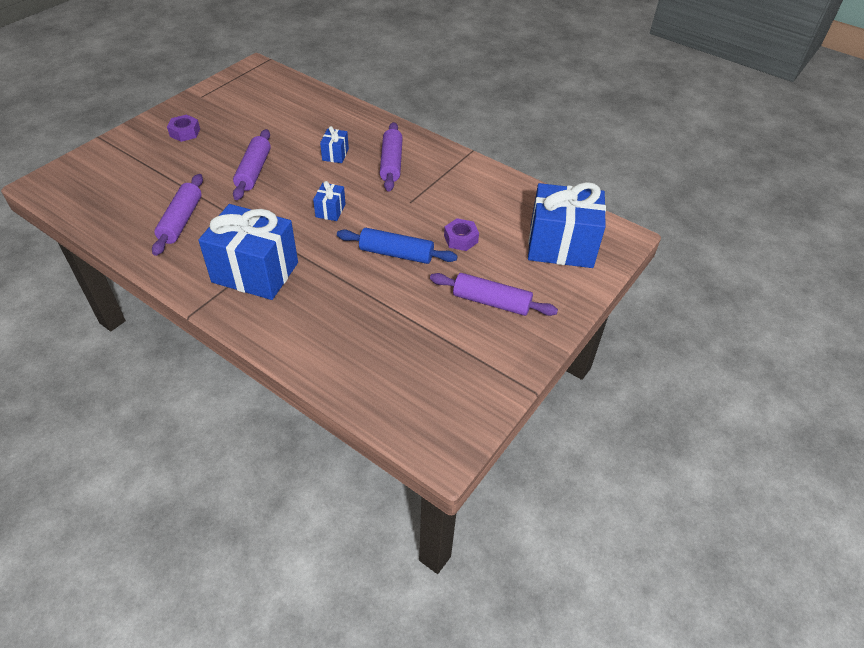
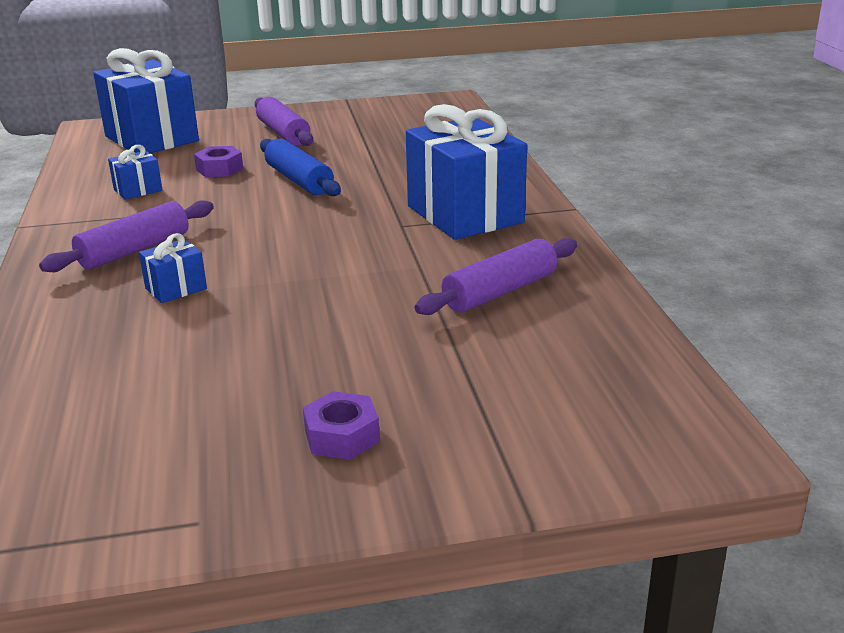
camera: 135 degrees left, 20 degrees down
purple rolling pin [233,129,271,200] -> none
blue gift [313,181,346,221] -> blue gift moved to [108,145,162,200]

